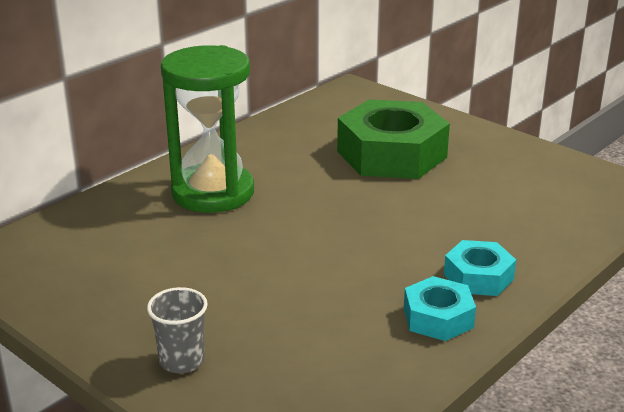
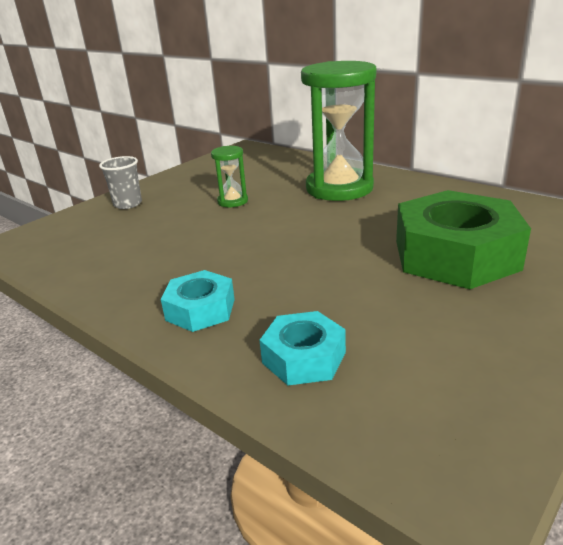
camera: 90 degrees right, 0 degrees up
turquoise nut [404,276,476,341] -> turquoise nut moved to [260,311,346,385]
none -> green hourglass [211,146,248,207]

